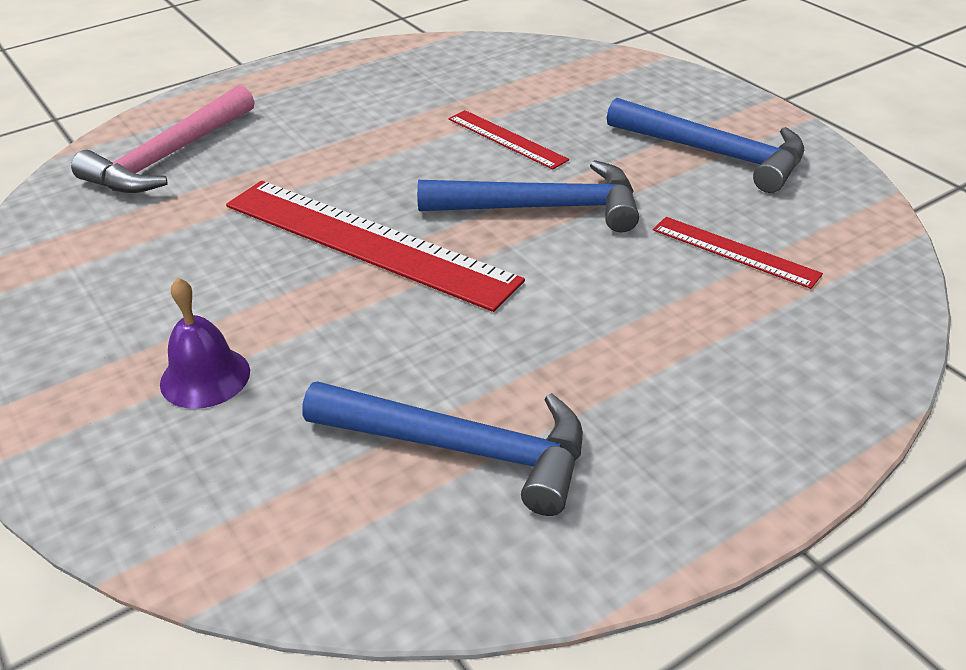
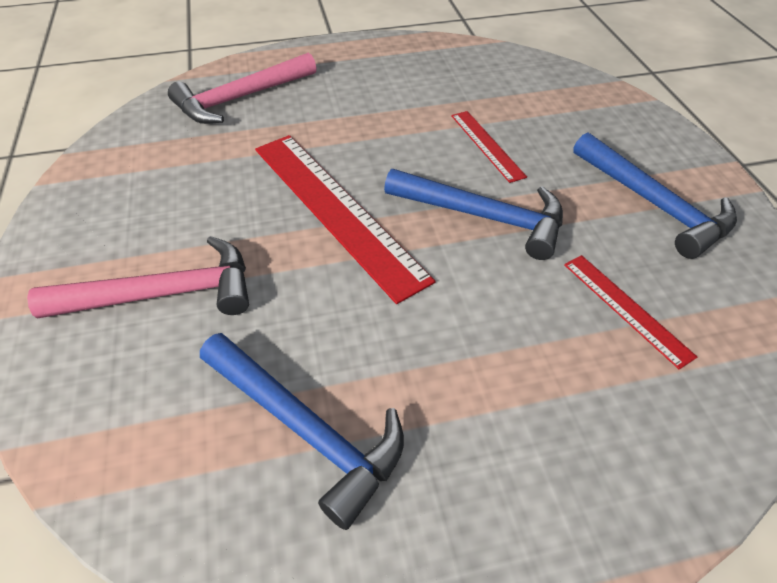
camera: 20 degrees right, 10 degrees up
purple bell [160,278,250,409] -> pink hammer [27,236,249,319]

